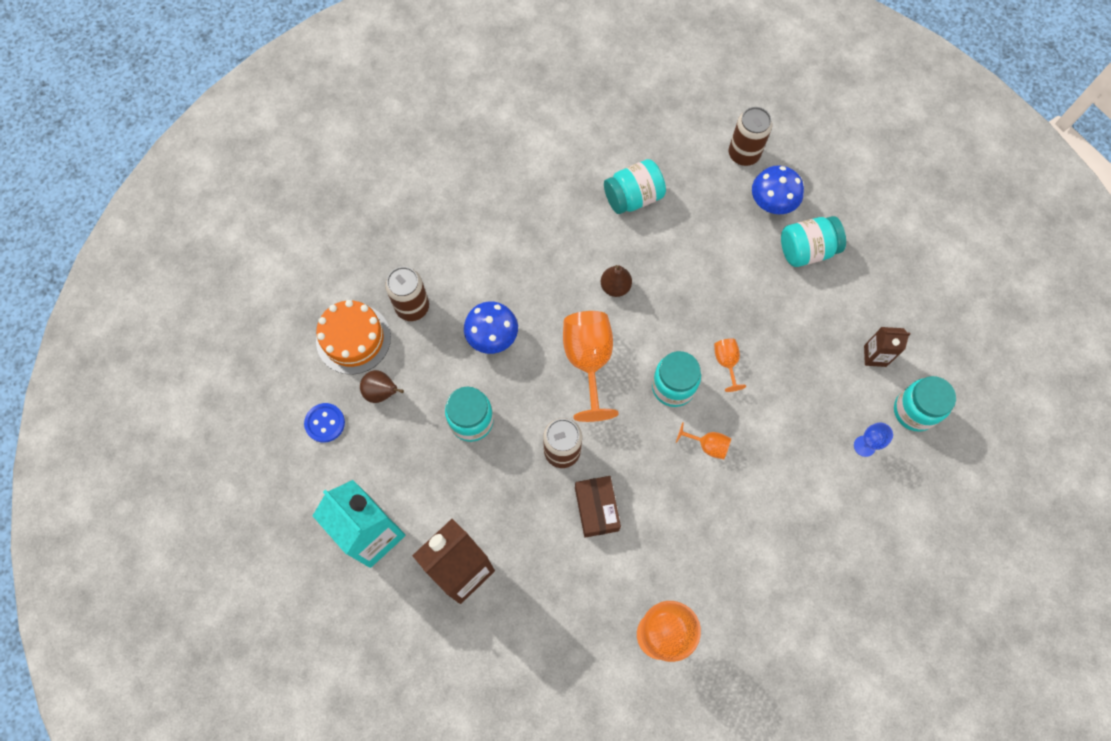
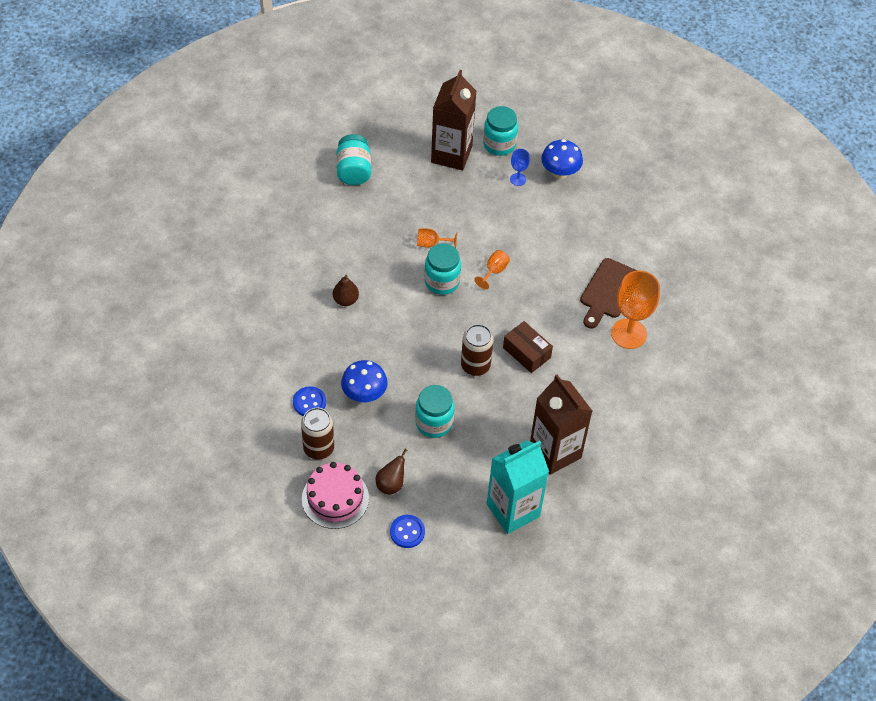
camera: 80 degrees left, 15 degrees down
orange cake [316,300,391,374] -> pink cake [302,462,369,529]
orange goblet [563,311,619,422] -> none
brown box [575,476,621,538] -> brown box turned 45 degrees clockwise [503,321,553,373]
turquoise jar [604,159,666,214] -> none
brown can [729,107,772,166] -> none
blue mushroom [752,165,804,214] -> blue mushroom moved to [541,139,583,179]
brown carton [864,327,910,367] -> brown carton [431,70,477,170], size x2.03
none -> blue button [293,386,326,416]
none -> brown cutting board [580,258,638,329]

